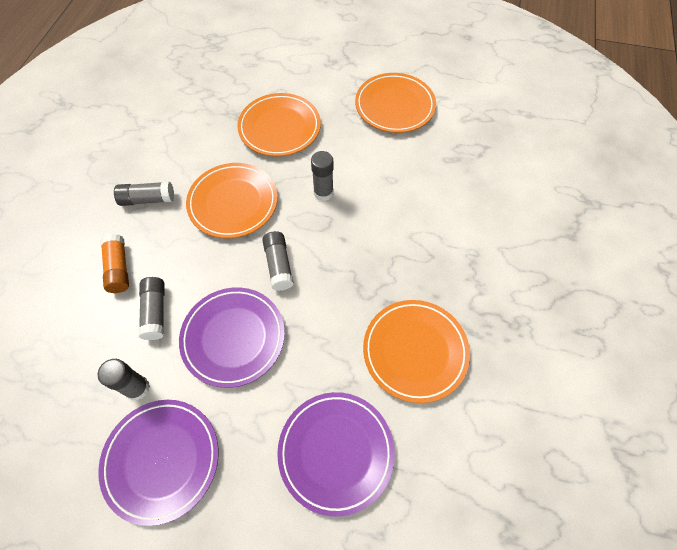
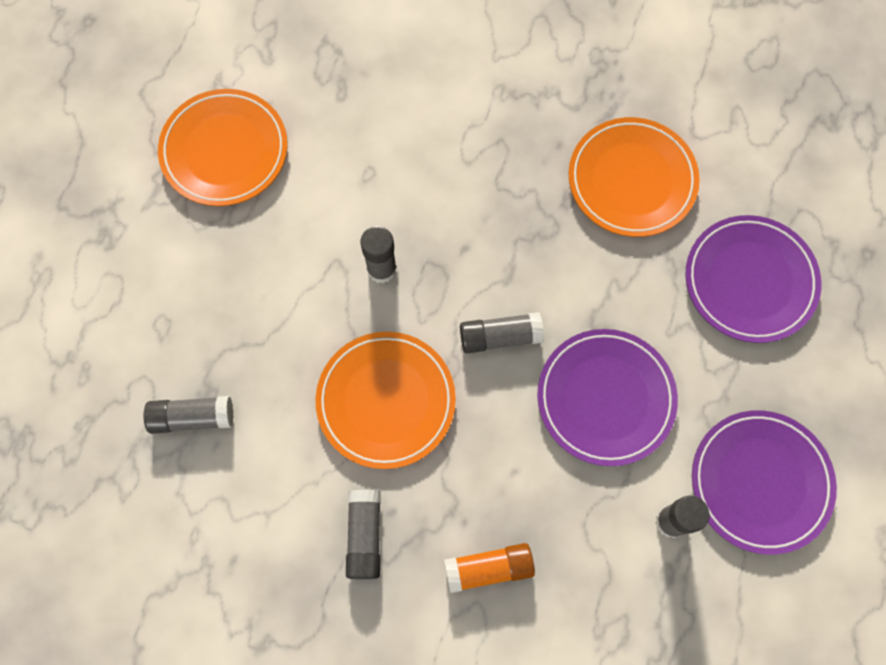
camera: 85 degrees left, 10 degrees up
grey glue stick [139,277,164,340] -> grey glue stick moved to [144,396,233,434]
orange plate [237,93,321,157] -> none

